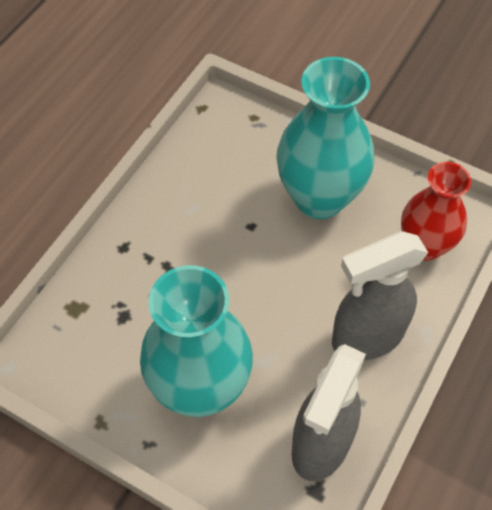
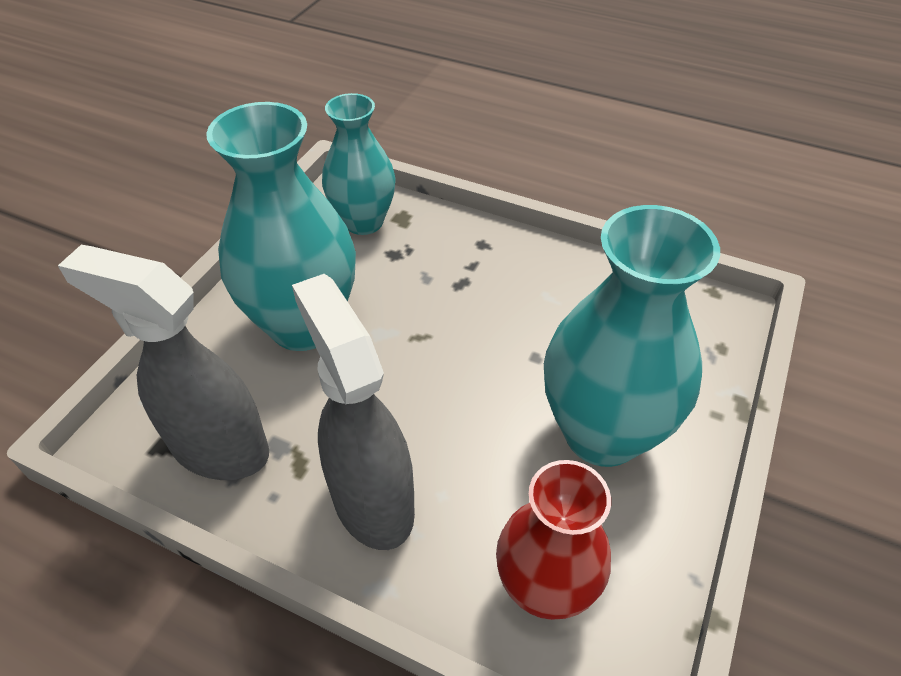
camera: 85 degrees right, 10 degrees down
none -> turquoise vase [322,93,396,235]

